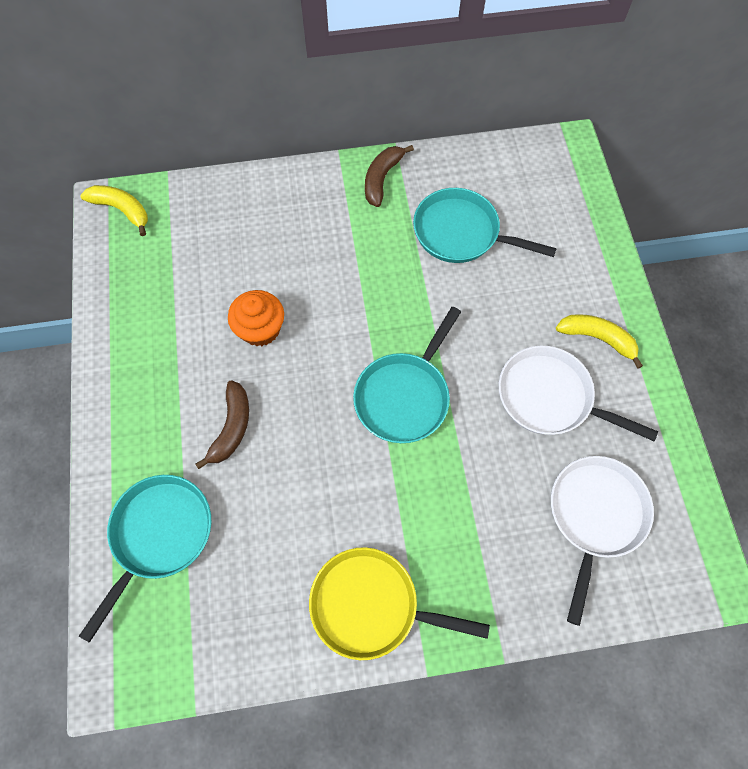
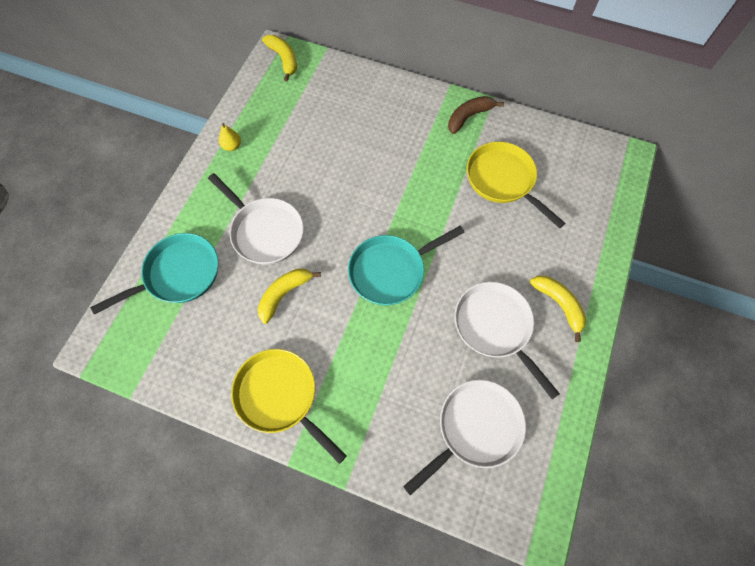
camera: 30 degrees right, 0 degrees up
brown banana [195,380,249,469] -> white pan [208,173,304,265]
orange cupcake [228,290,284,346] -> none
turquoise pan [413,188,557,263] -> yellow pan [467,142,566,229]
none -> yellow pear [219,123,241,151]
none -> yellow banana [258,269,321,324]

